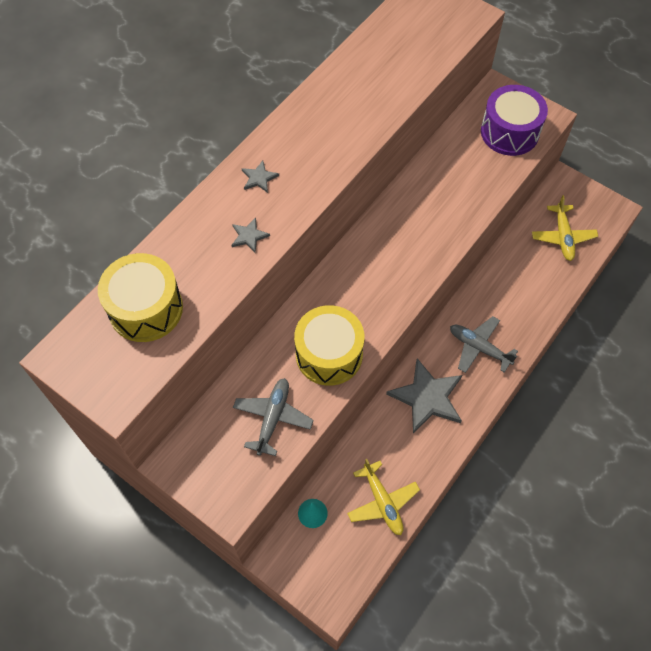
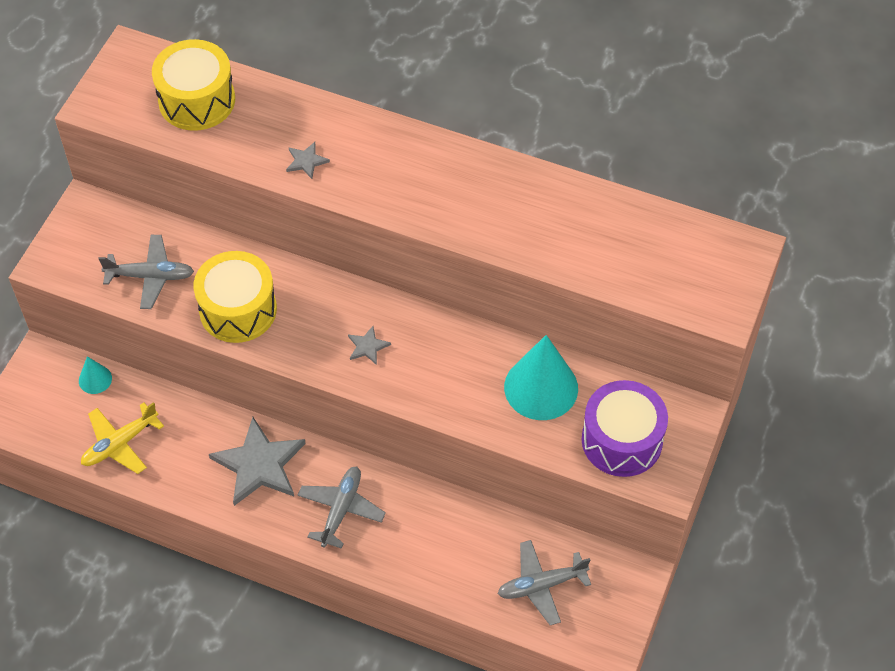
camera: 75 degrees right, 5 degrees down
grey star [241,161,279,193] -> grey star moved to [348,326,391,365]
yellow plane [532,195,598,261] -> grey plane [498,540,591,625]
none -> turquoise cone [504,335,578,420]

